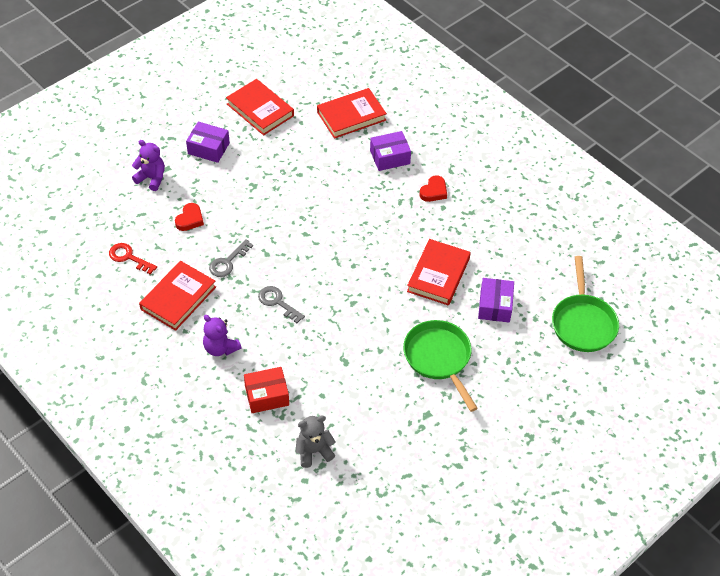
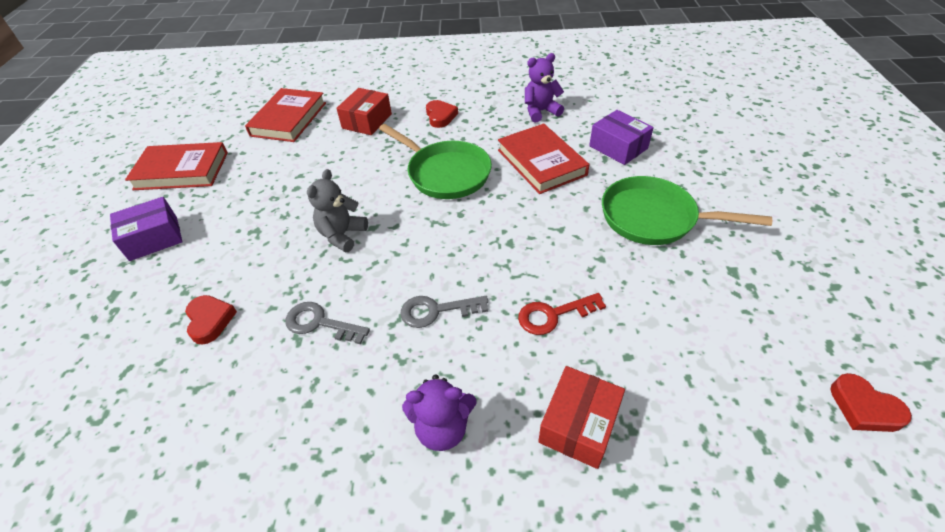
camera: 45 degrees left, 5 degrees down
red key [109,243,157,274] -> red key moved to [518,293,606,335]
purple teddy bear [132,140,165,191] -> purple teddy bear moved to [525,53,564,122]
red book [139,261,216,331] -> none
grey key [209,239,253,277] -> grey key turned 120 degrees clockwise [285,302,370,344]
grey teddy bear [295,415,335,468] -> grey teddy bear moved to [307,169,368,252]
purple box [370,131,411,171] -> red box [336,88,392,135]
green pan [552,256,619,352] -> green pan moved to [379,124,492,199]
none -> red heart [830,373,912,432]

